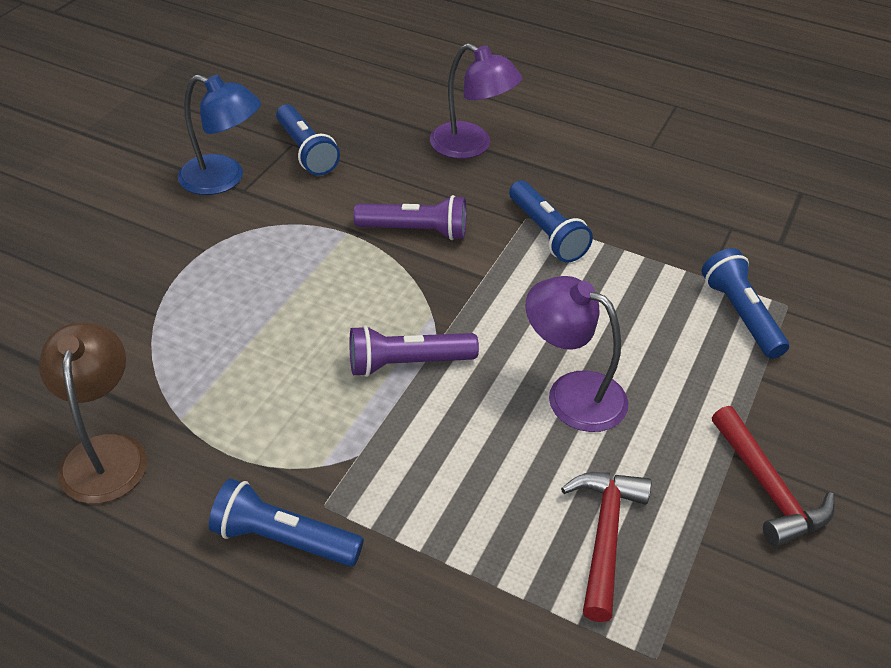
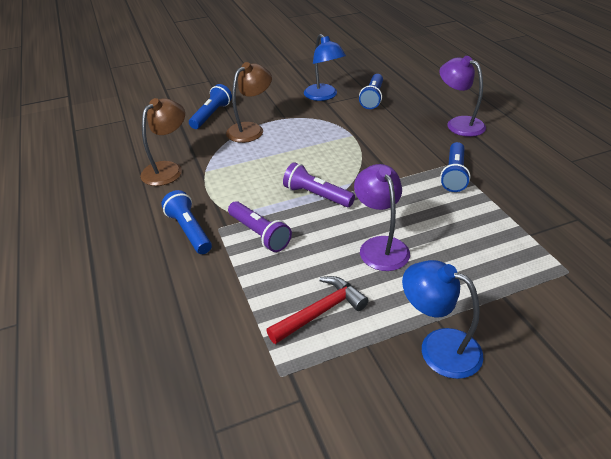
camera: 45 degrees right, 5 degrees down
purple flashlight [353,195,466,240] -> purple flashlight moved to [228,201,292,252]
purple lamp [430,43,522,159] -> purple lamp turned 150 degrees clockwise [439,56,486,137]
blue flashlight [701,248,789,359] -> blue flashlight moved to [189,84,232,129]
red hammer [712,406,835,547] -> blue lamp [402,260,484,379]
none -> brown lamp [226,62,272,143]

